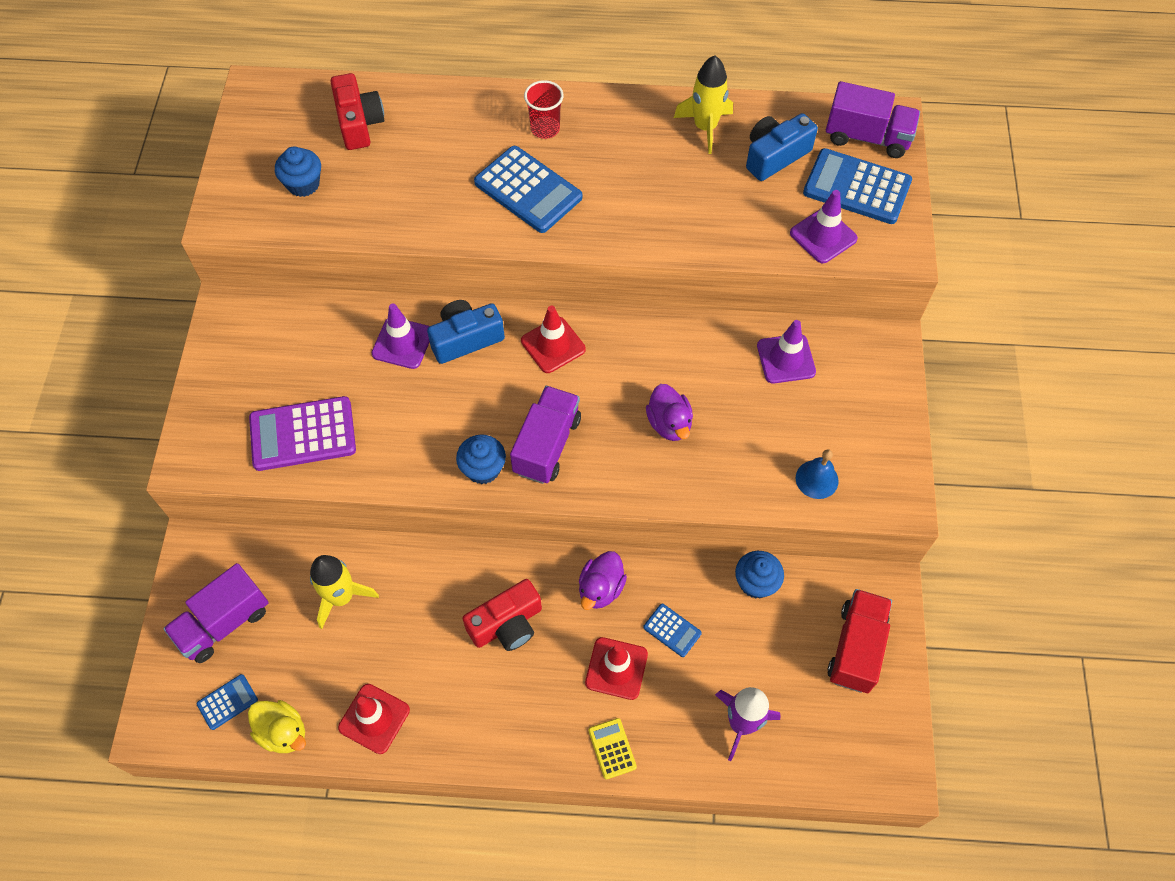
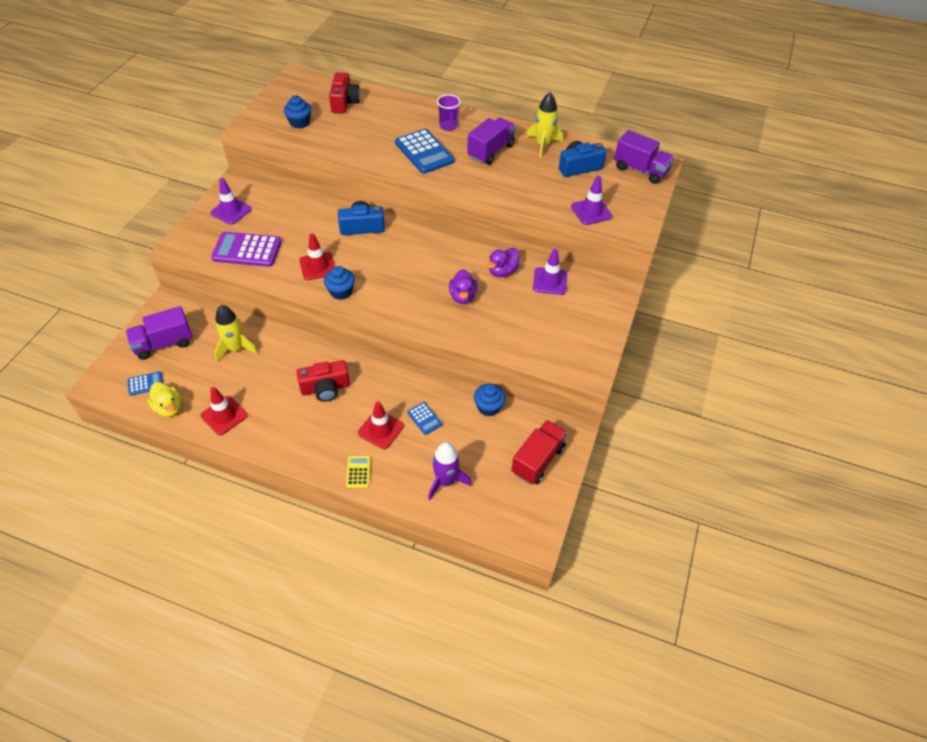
camera: 15 degrees right, 10 degrees down
purple traffic cone [372,304,430,369] -> purple traffic cone moved to [210,178,251,225]
purple truck [510,386,581,484] -> purple truck moved to [467,117,516,165]
red traffic cone [521,306,586,373] -> red traffic cone moved to [299,233,335,280]
red cup [524,80,564,139] -> purple cup [437,94,461,131]
purple duck [579,551,627,610] -> purple duck moved to [487,248,520,277]
blue bell [796,449,838,499] -> none
blue calculator [803,148,912,224] -> none

